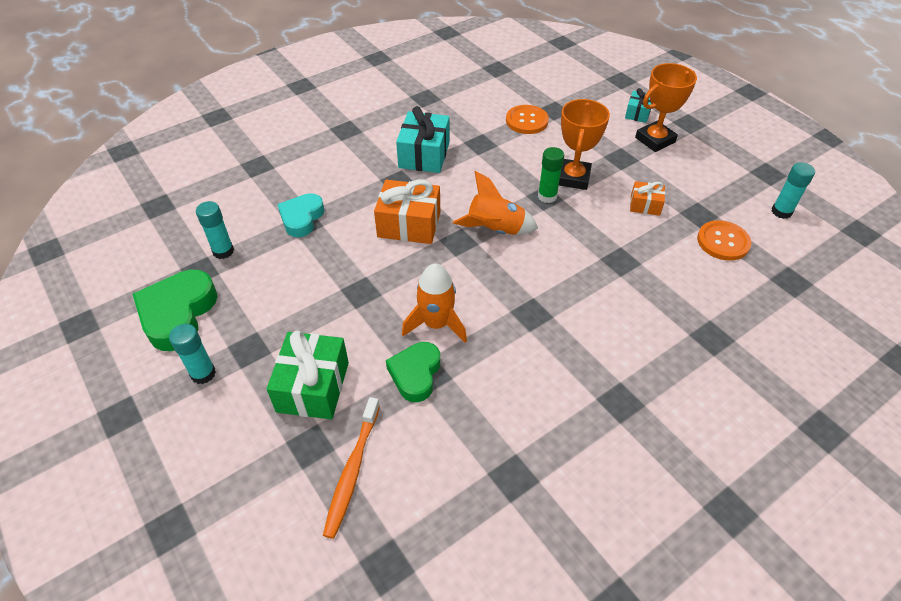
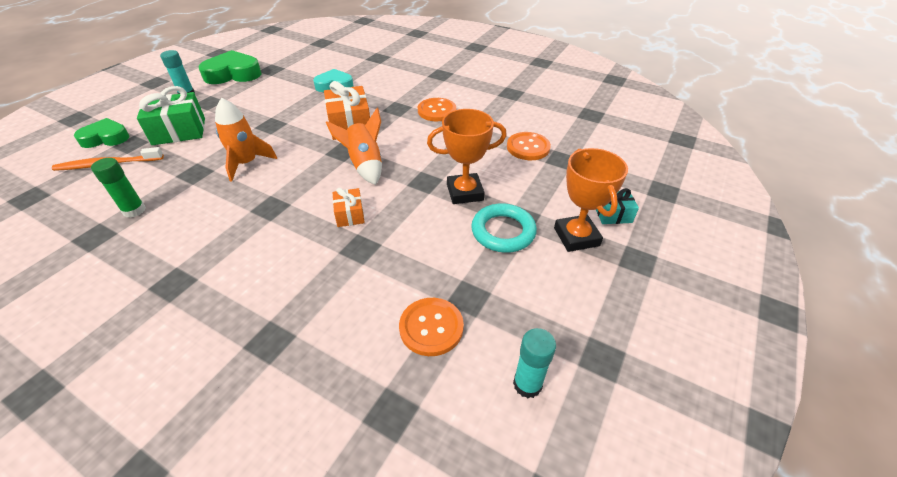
camera: 65 degrees right, 5 degrees down
turquoise glue stick [196,201,234,259] -> none
green heart [386,342,440,402] -> green heart moved to [74,118,130,148]
turquoise gift [396,106,450,173] -> orange button [418,98,456,121]
green glue stick [538,147,564,203] -> green glue stick moved to [91,158,146,218]
orange gift [630,181,665,216] -> orange gift moved to [332,188,365,227]
orange trophy [635,63,697,152] -> orange trophy turned 45 degrees clockwise [554,148,628,252]
none -> turquoise ring [471,203,537,253]

